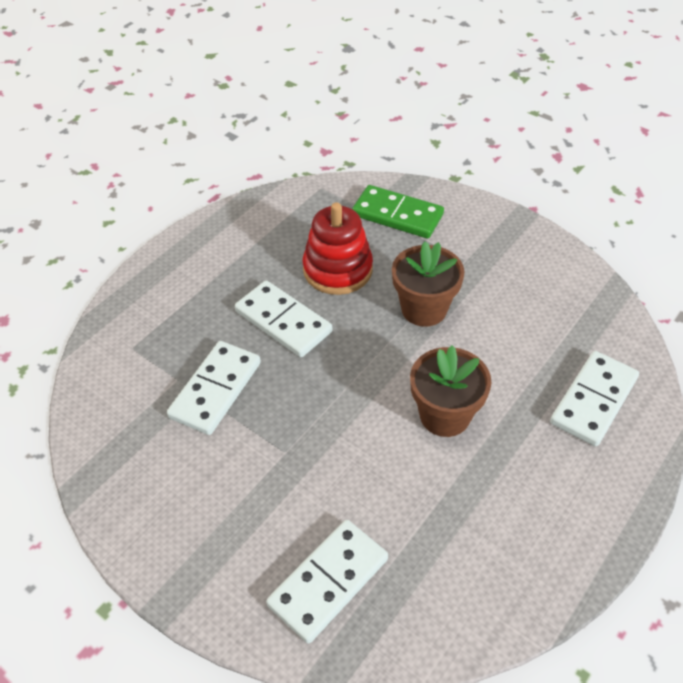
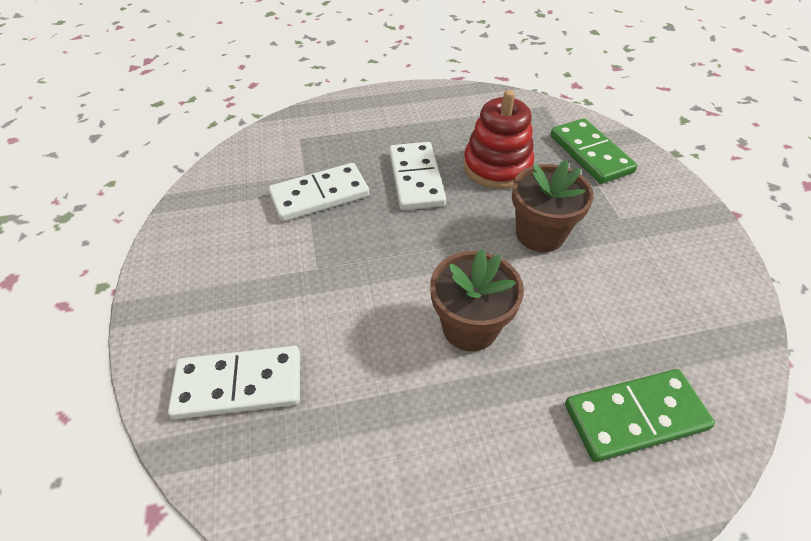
camera: 40 degrees right, 0 degrees up
white domino [550,351,639,446] -> green domino [565,369,715,462]

